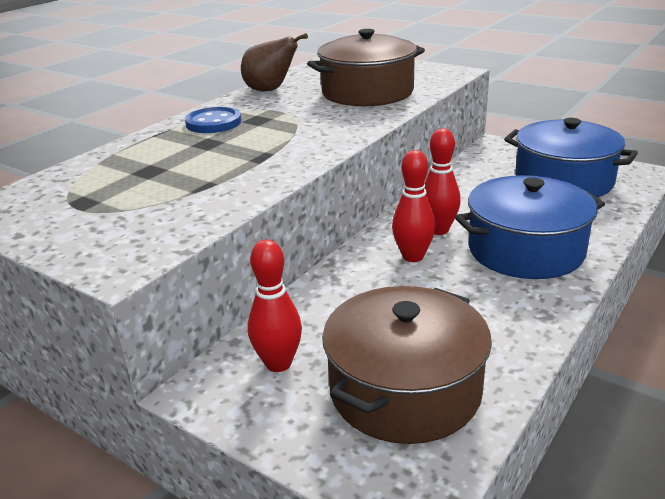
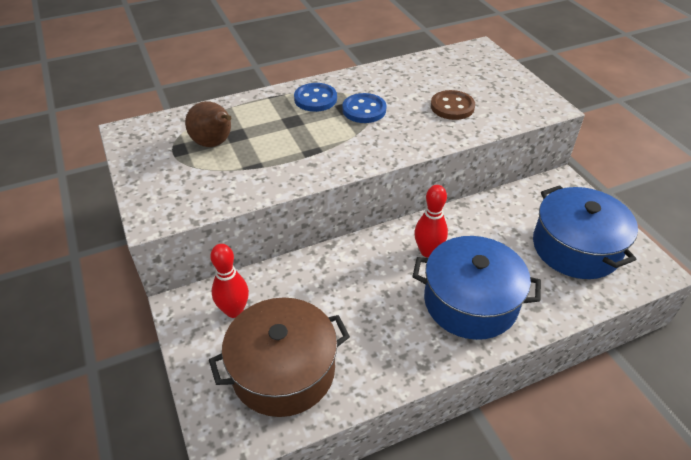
camera: 30 degrees right, 15 degrees up
brown pear [241,33,308,91] -> brown pear moved to [185,101,231,147]
brown pot [307,29,425,106] -> brown button [431,90,475,120]
red bowling pin [392,150,436,262] -> none
none -> blue button [342,93,387,123]

